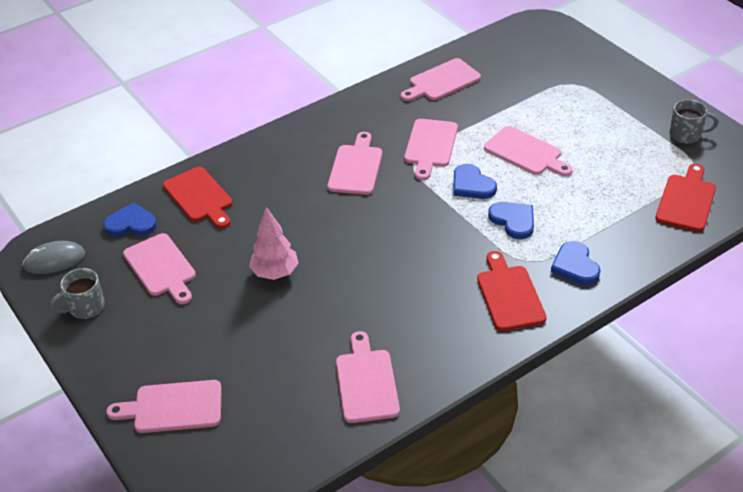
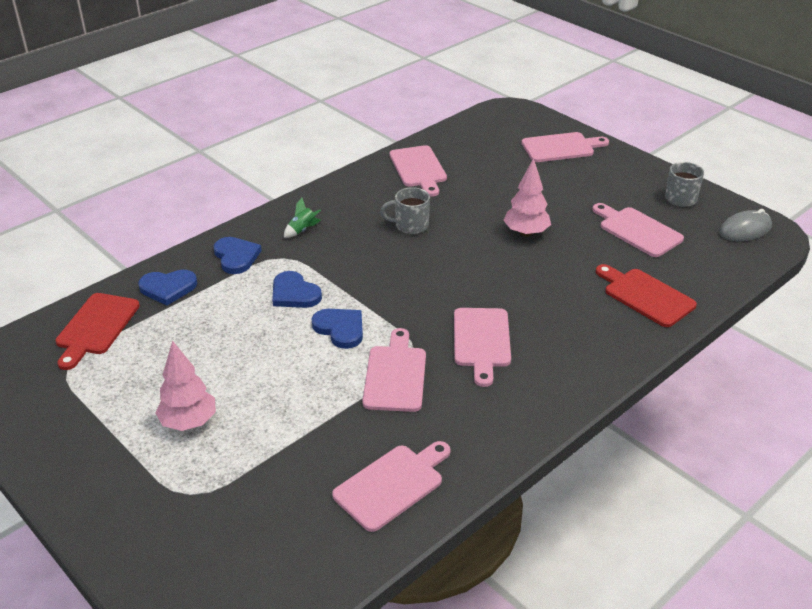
camera: 170 degrees right, 5 degrees down
blue heart [103,202,157,237] -> blue heart moved to [138,270,197,305]
red cutting board [477,251,546,331] -> green rocket [284,198,321,238]
pink cutting board [484,126,573,176] -> none
grey mug [670,99,719,144] -> grey mug moved to [380,187,430,234]
none -> pink tree [155,340,216,431]

